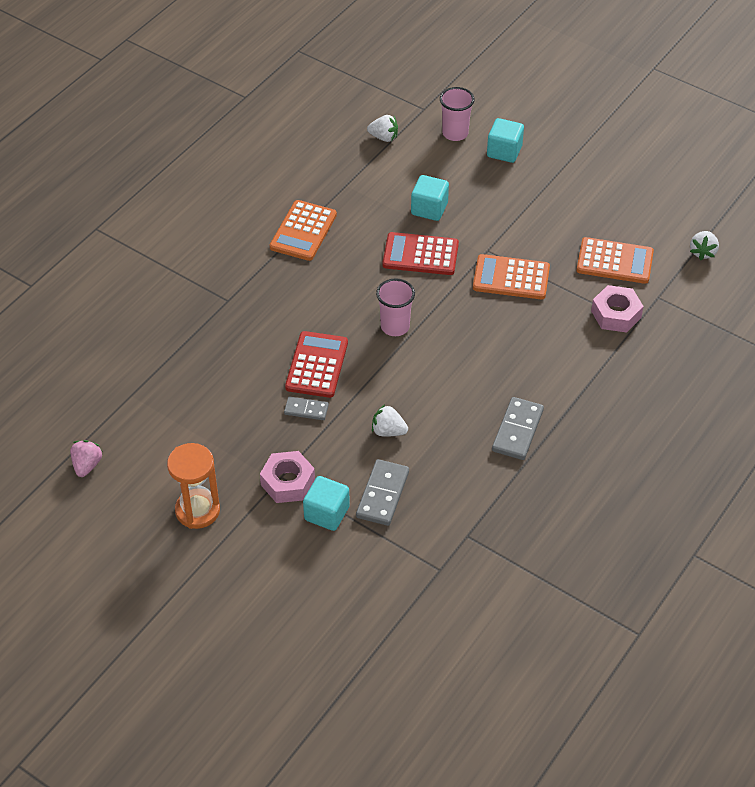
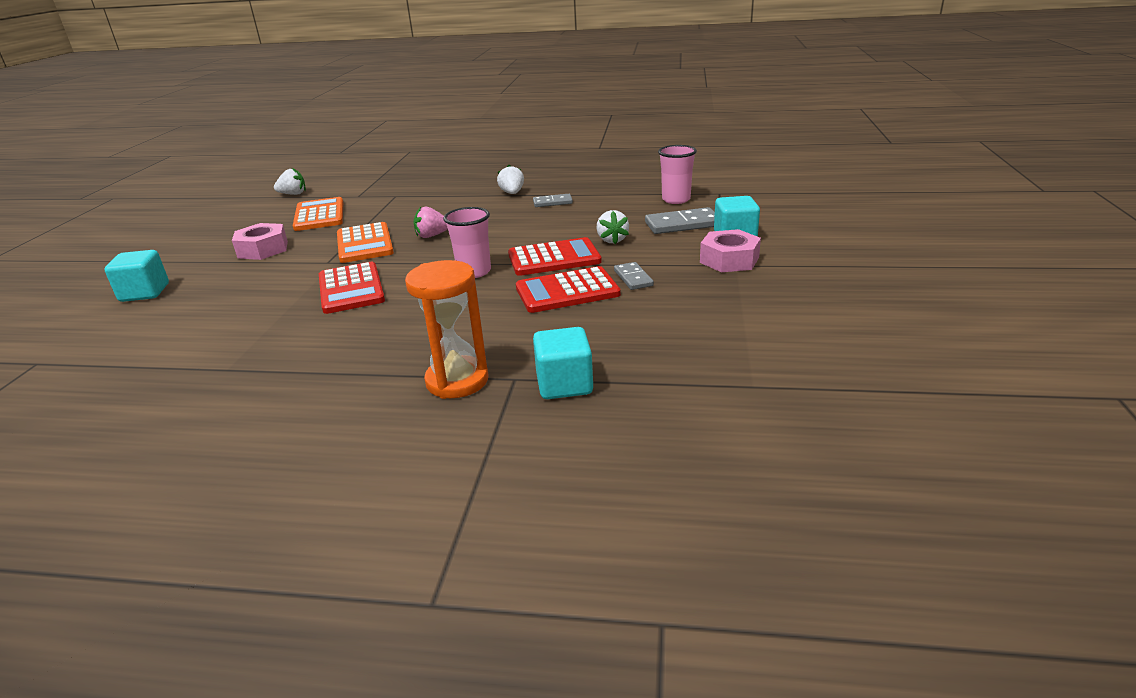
camera: 115 degrees left, 20 degrees down
pink strawberry [70,440,103,477] -> pink strawberry moved to [414,206,448,238]
orange hourglass [167,443,220,529] -> orange hourglass moved to [405,260,488,399]
orange calculator [270,200,337,261] -> none
white strawberry [367,115,398,142] -> white strawberry moved to [497,165,524,194]
turquoise cube [411,175,449,221] -> turquoise cube moved to [533,327,593,399]
pink cup [440,87,475,141] -> pink cup moved to [658,145,697,204]
grey domino [492,397,544,460] -> grey domino [533,194,573,207], size x0.61
pink nut [591,285,644,333] -> pink nut moved to [232,223,288,260]
none -> red calculator [508,237,602,276]

